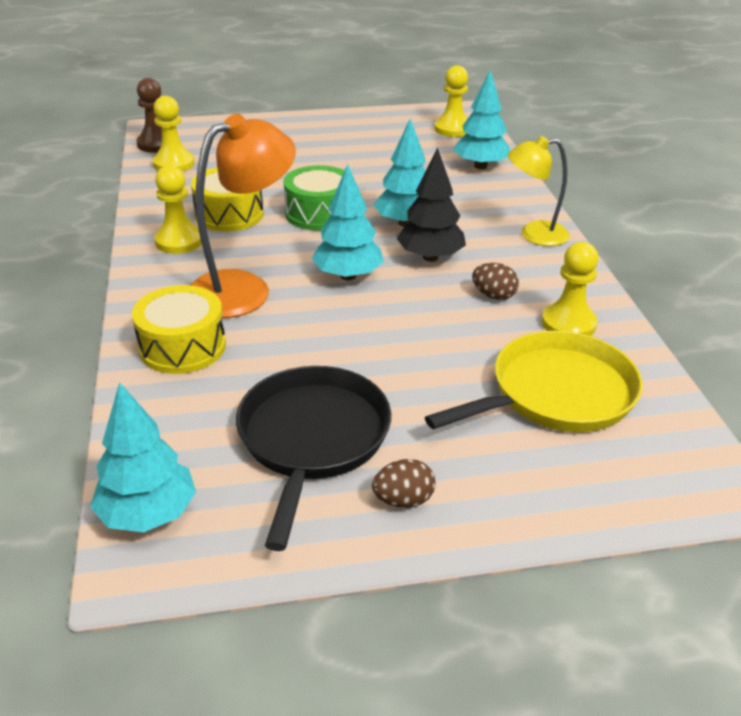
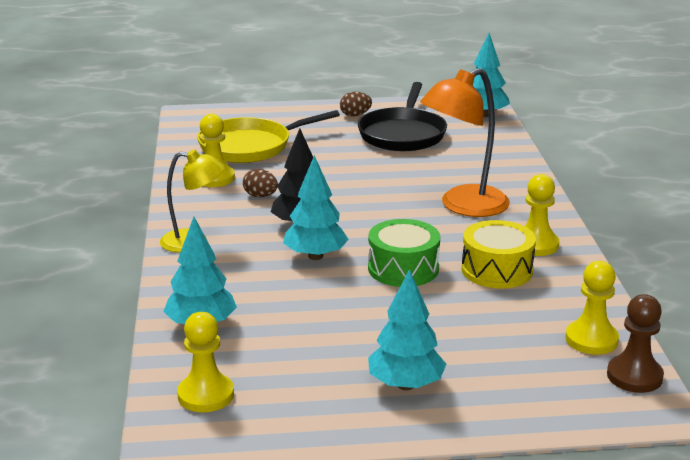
camera: 175 degrees left, 10 degrees down
yellow drum [132,285,226,374] -> none
turquoise tree [312,164,384,281] -> turquoise tree moved to [368,269,447,390]

